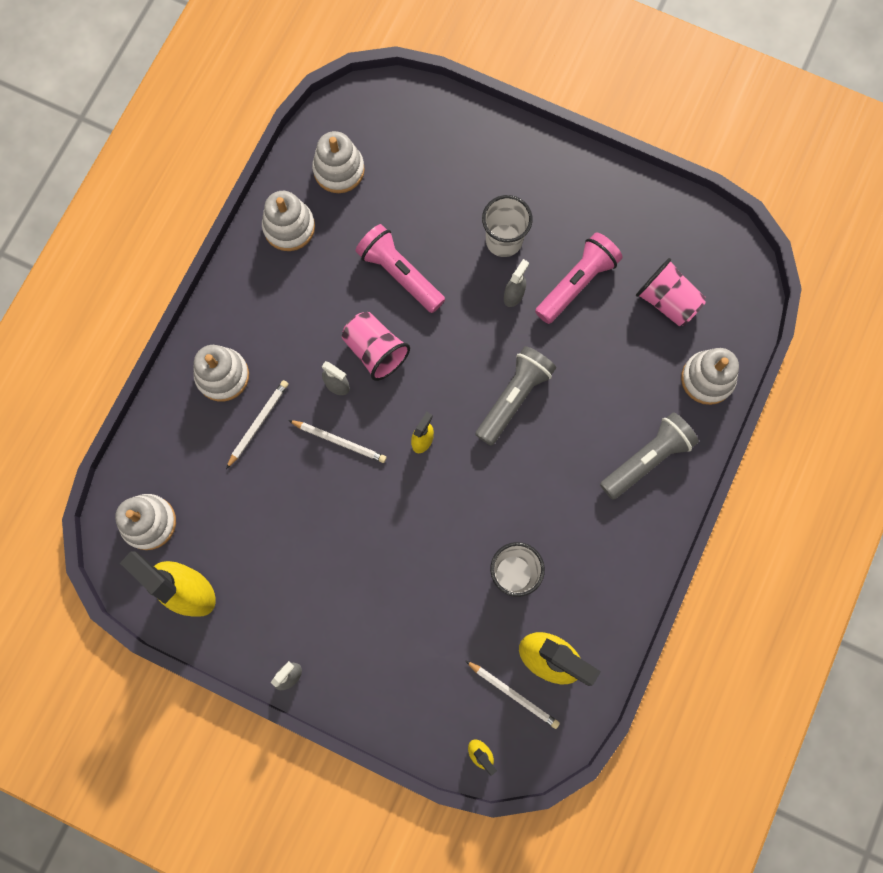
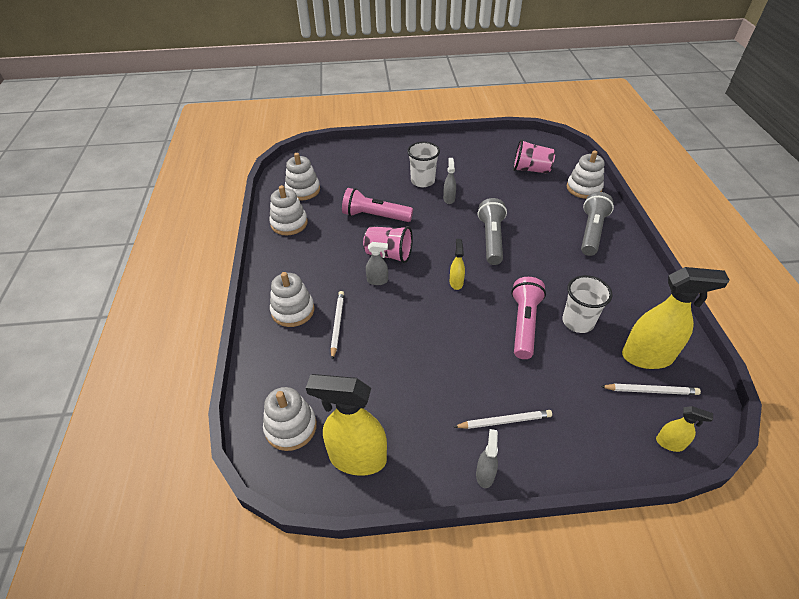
camera: 30 degrees left, 30 degrees down
white pencil [288,420,386,463] -> white pencil moved to [454,410,552,429]
pink flashlight [535,232,623,324] -> pink flashlight moved to [511,277,546,359]

